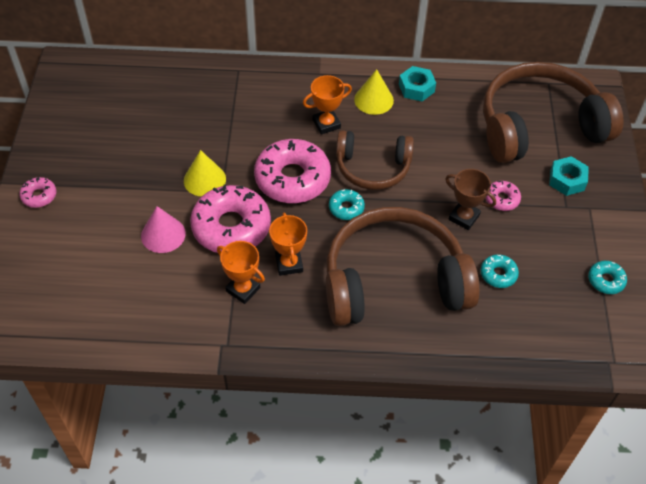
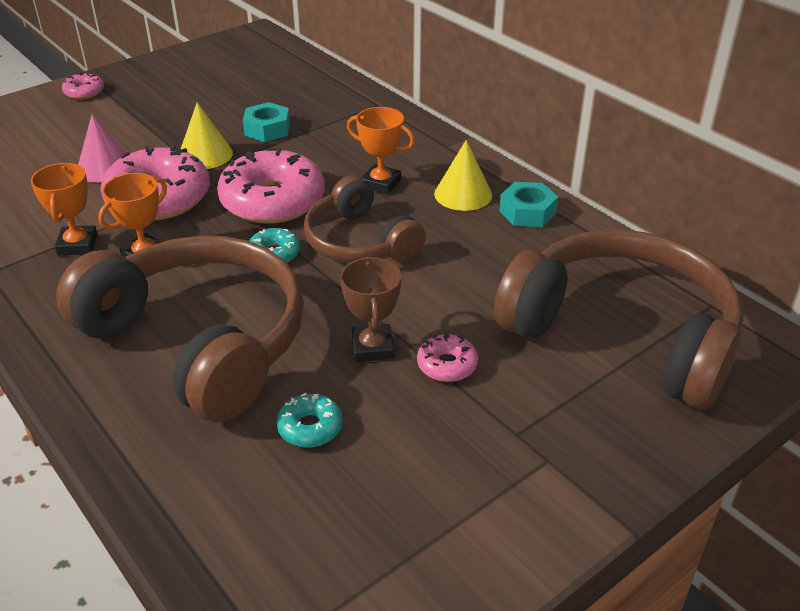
camera: 50 degrees right, 15 degrees down
turquoise nut [549,156,589,196] -> turquoise nut moved to [243,102,290,142]
turquoise donut [588,261,627,294] -> none

